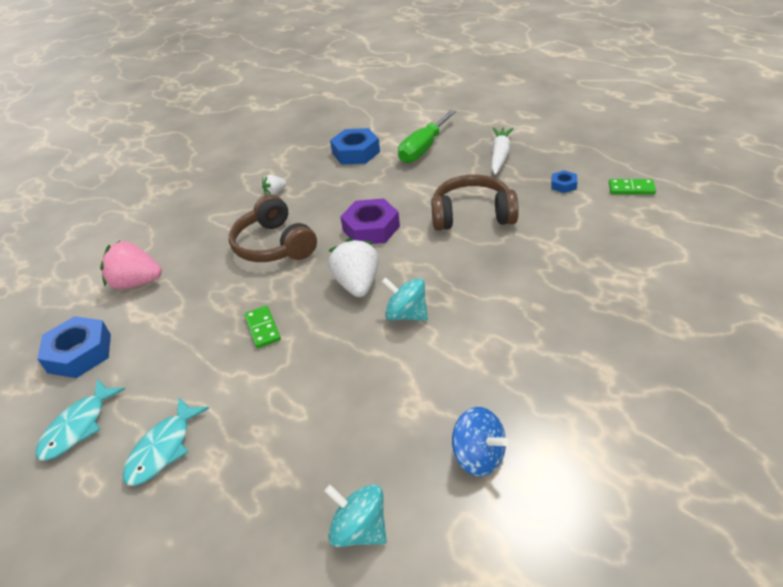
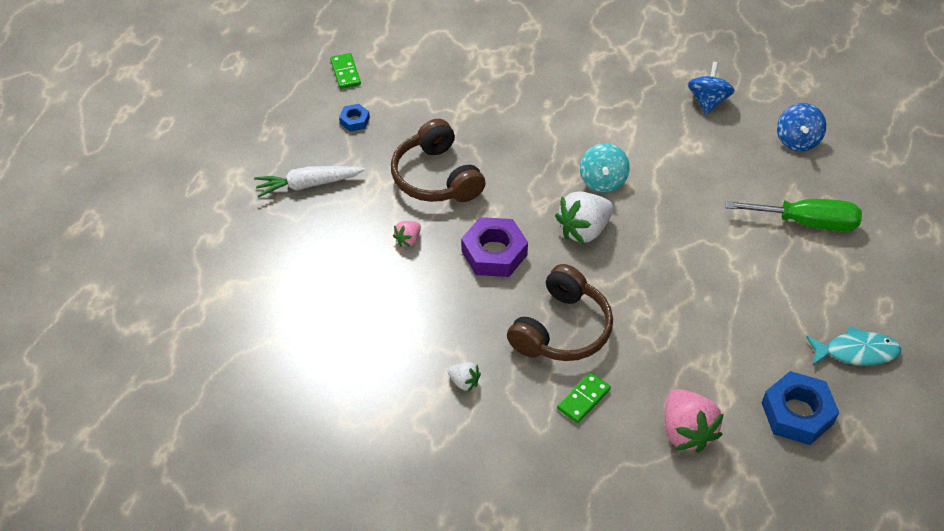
camera: 120 degrees left, 10 degrees up
turquoise fish [123,398,209,486] -> none
green domino [244,306,281,348] -> green domino moved to [557,372,611,423]
turquoise spinning top [324,484,387,547] -> blue spinning top [777,103,826,151]
blue nut [330,128,380,165] -> none
green screwdriver [398,110,456,163] -> green screwdriver moved to [726,199,862,231]
none -> pink strawberry [393,221,421,247]

